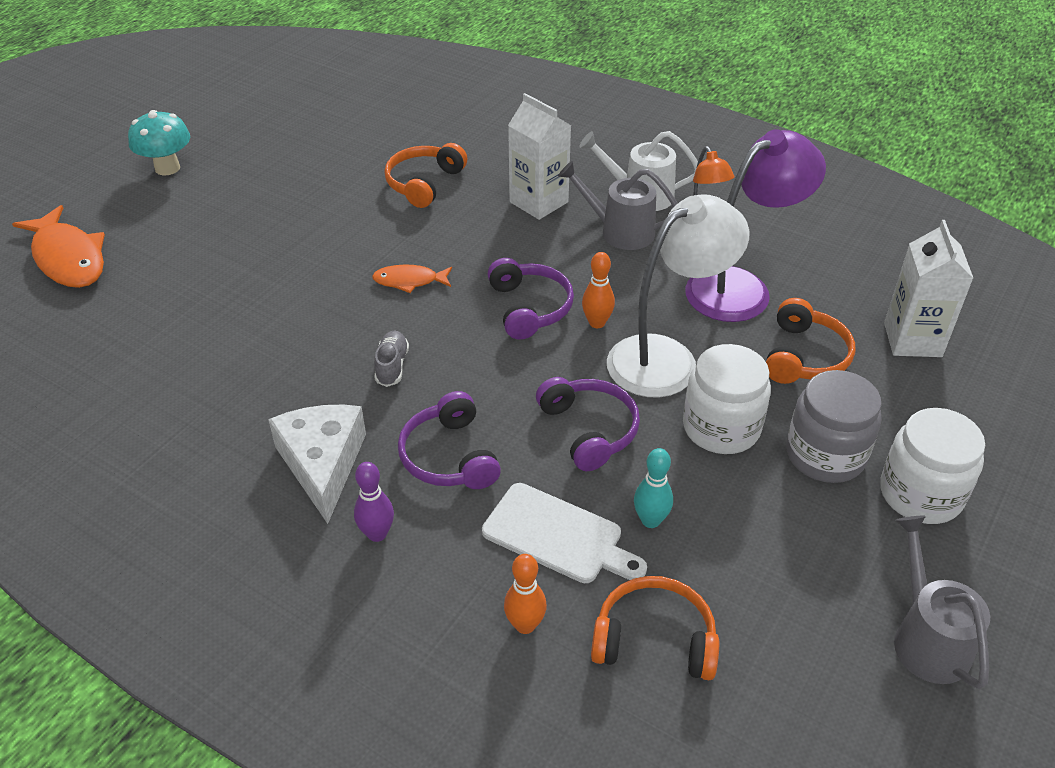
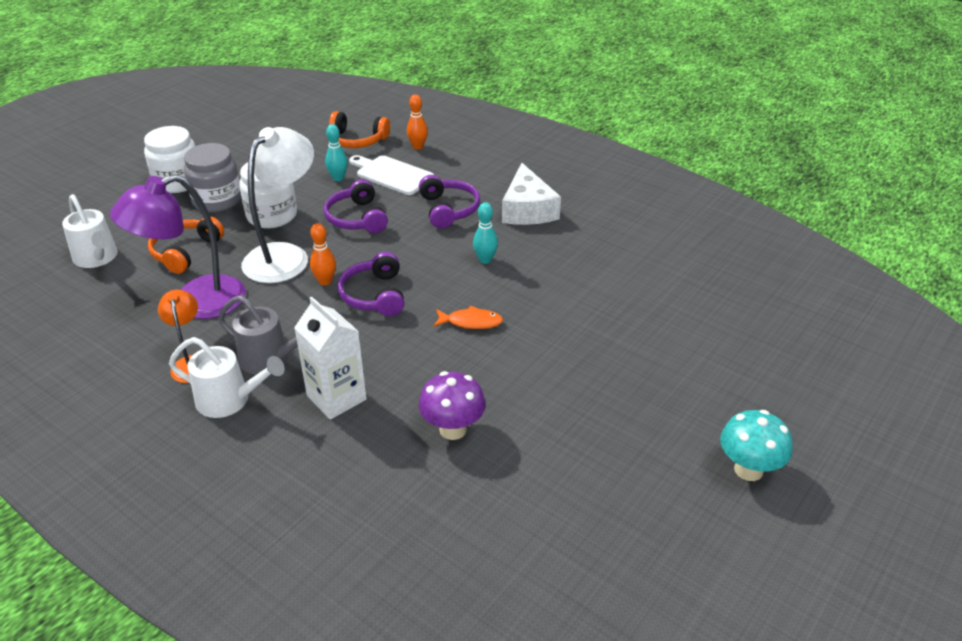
camera: 175 degrees left, 5 degrees down
orange fish [12,205,105,288] -> none
purple bowling pin [354,462,394,542] -> none
grey shoe [374,330,409,387] -> turquoise bowling pin [473,202,498,264]
orange headphones [384,143,467,208] -> purple mushroom [419,371,486,440]
white lamp [607,194,749,397] -> white lamp turned 150 degrees clockwise [241,127,314,283]
white carton [884,220,973,357] -> white watering can [62,194,118,268]
grey watering can [894,516,990,689] -> none

